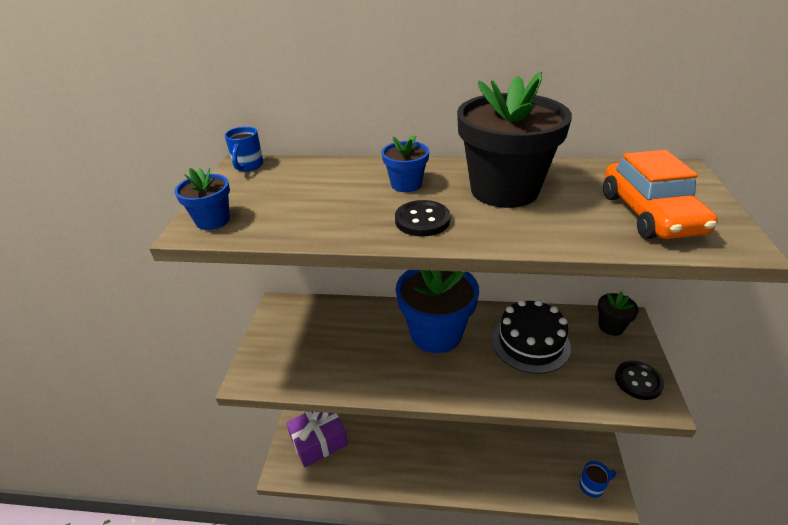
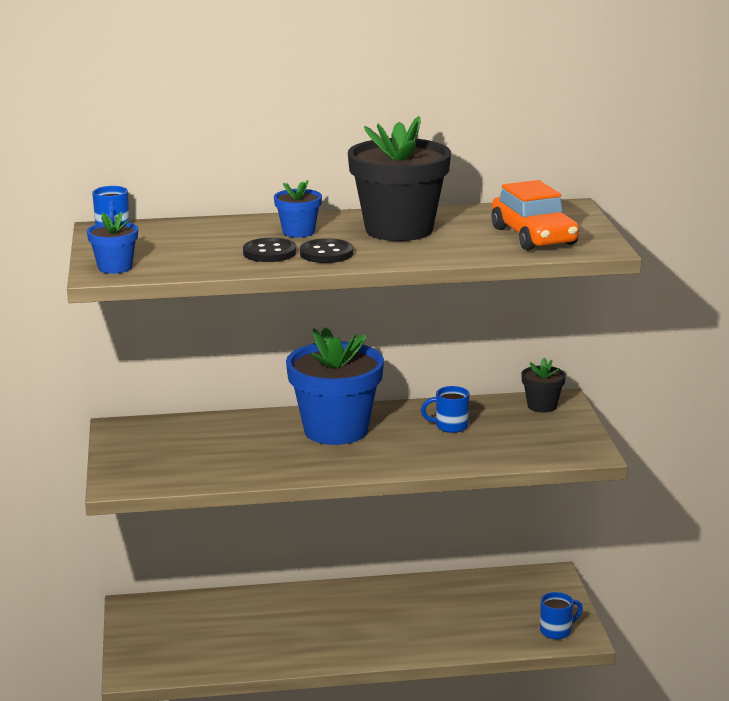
camera: 15 degrees left, 15 degrees down
purple gift [286,411,348,467] -> none
black cake [492,300,571,374] -> blue mug [421,386,469,433]
black button [615,361,664,400] -> black button moved to [243,238,296,262]

